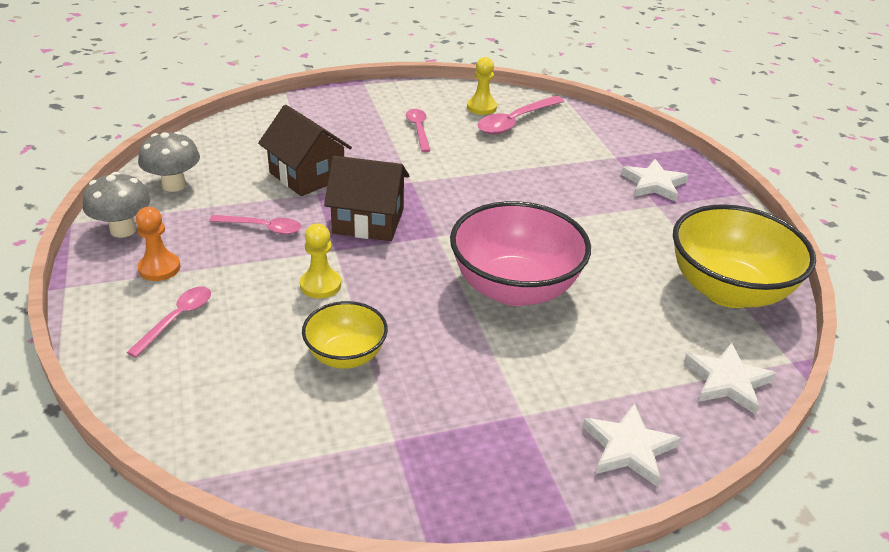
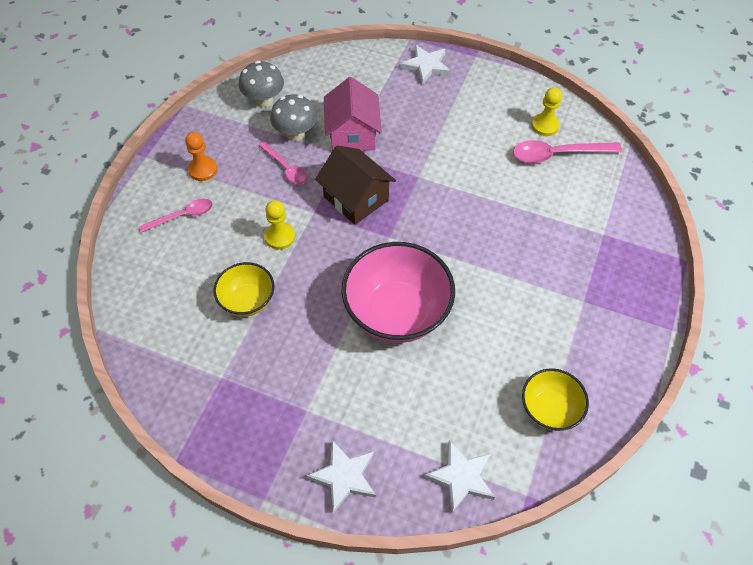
camera: 40 degrees right, 20 degrees up
grey mushroom [83,172,150,238] -> grey mushroom moved to [270,95,317,141]
brown house [258,105,352,196] -> pink house [324,77,382,151]
pink spoon [406,109,431,152] -> none
white star [621,159,689,202] -> white star moved to [400,45,451,85]
yellow bowl [673,204,816,308] -> yellow bowl [522,368,589,431], size x0.55

